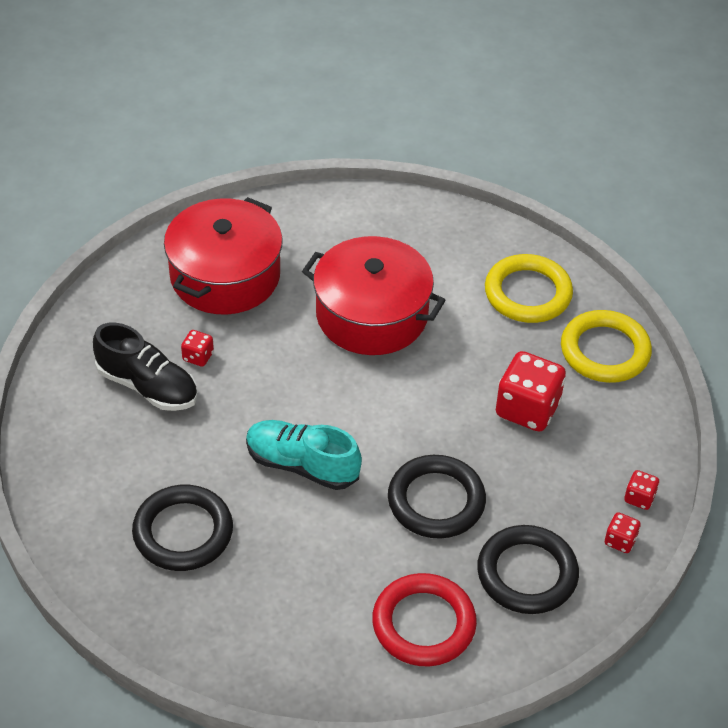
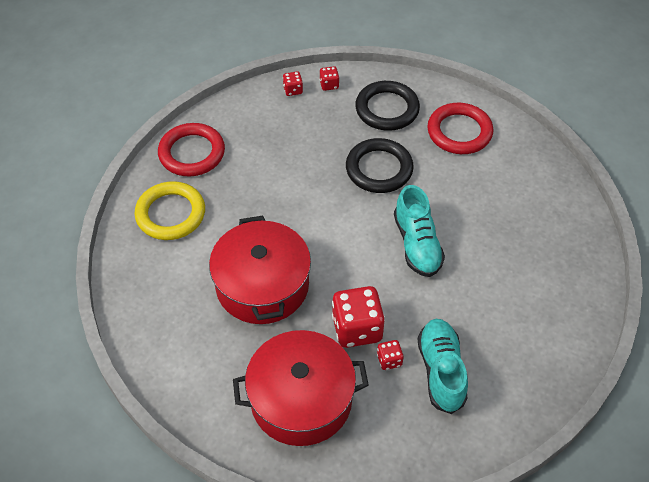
camera: 125 degrees left, 5 degrees up
black shoe [93,323,198,411] -> turquoise shoe [417,319,468,414]
black ring [132,485,233,571] -> none
red dice [496,351,566,432] -> red dice moved to [332,286,385,348]
yellow ring [561,310,652,383] -> red ring [158,123,225,176]

